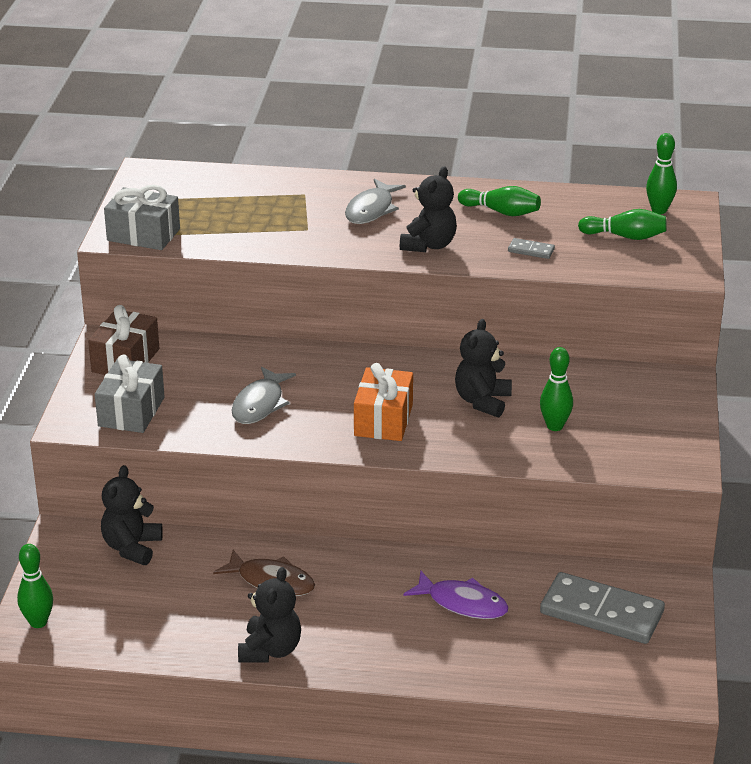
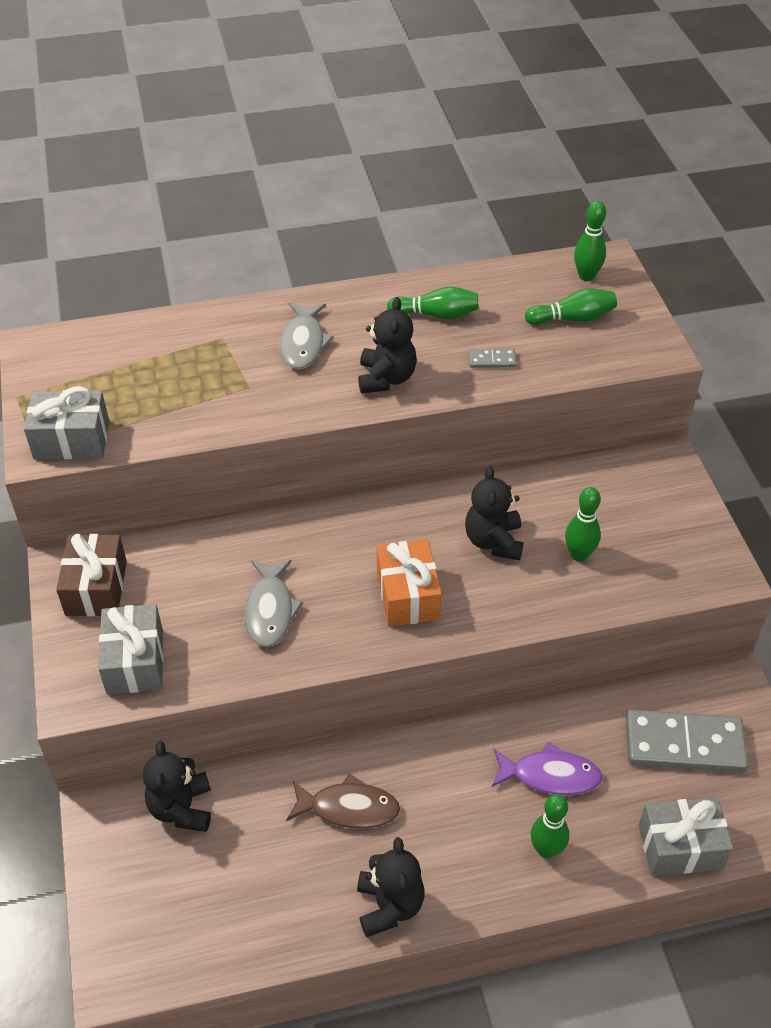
camera: 20 degrees left, 15 degrees up
green bowling pin [17,544,53,628] -> green bowling pin moved to [531,794,569,859]
none -> grey gift [638,797,733,876]

